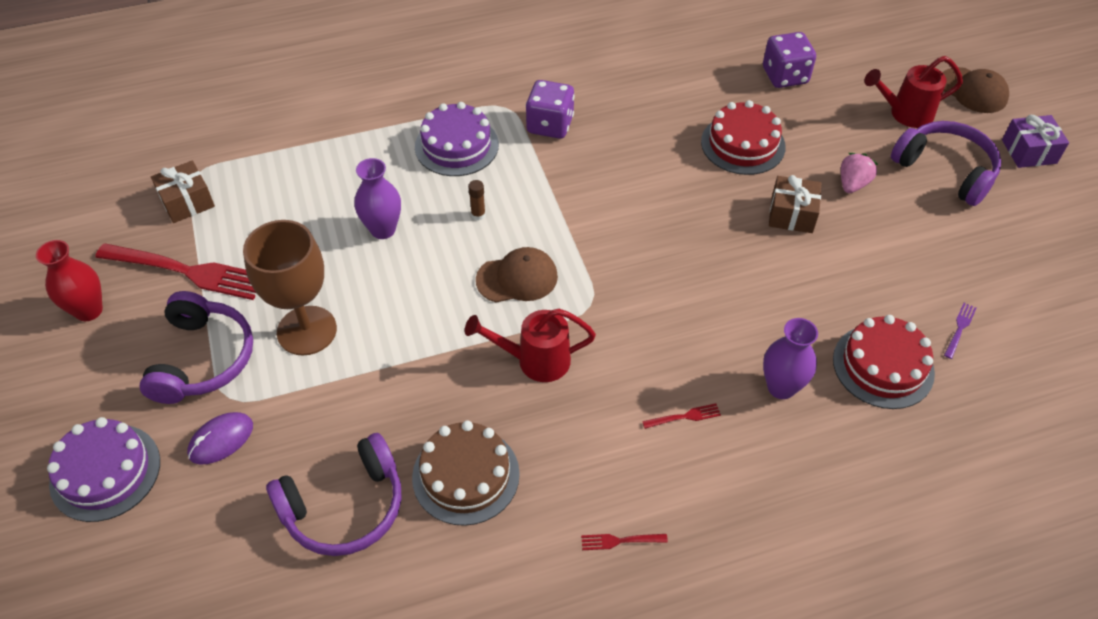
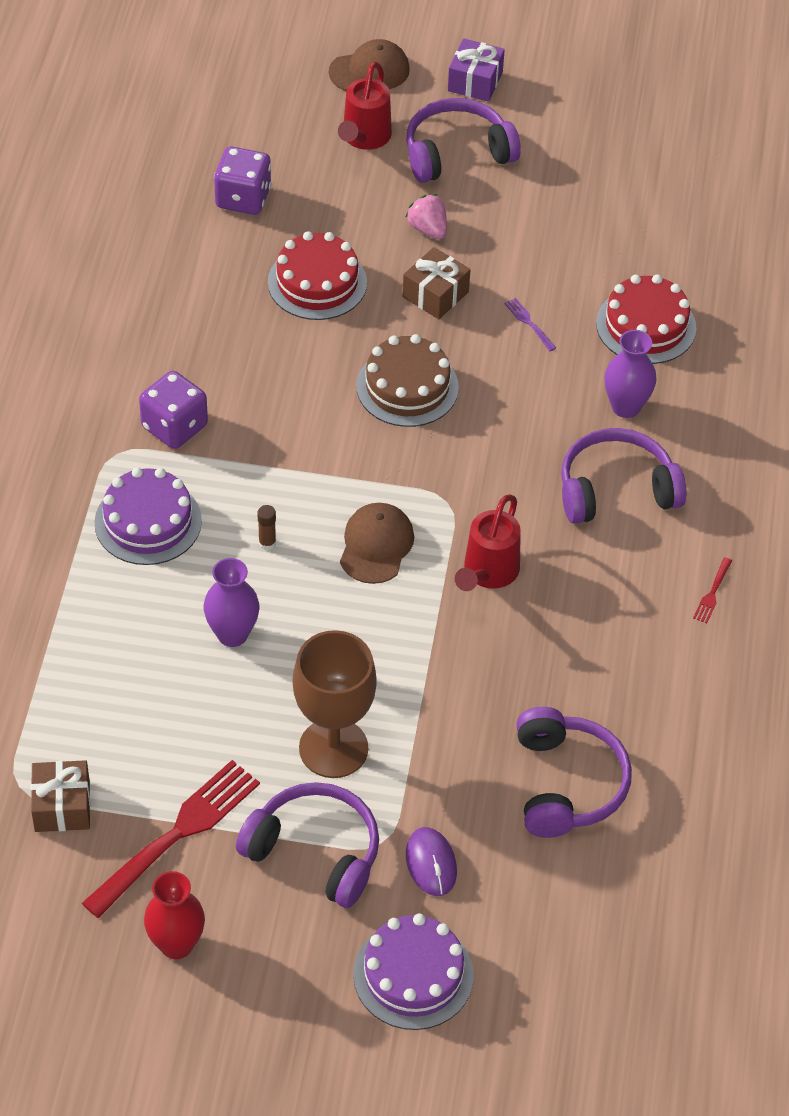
camera: 65 degrees left, 0 degrees up
brown cake [412,420,520,526] -> brown cake moved to [356,334,459,427]
red fork [642,403,721,429] -> purple headphones [561,428,686,524]
purple fork [944,303,976,359] -> purple fork moved to [504,298,556,351]

